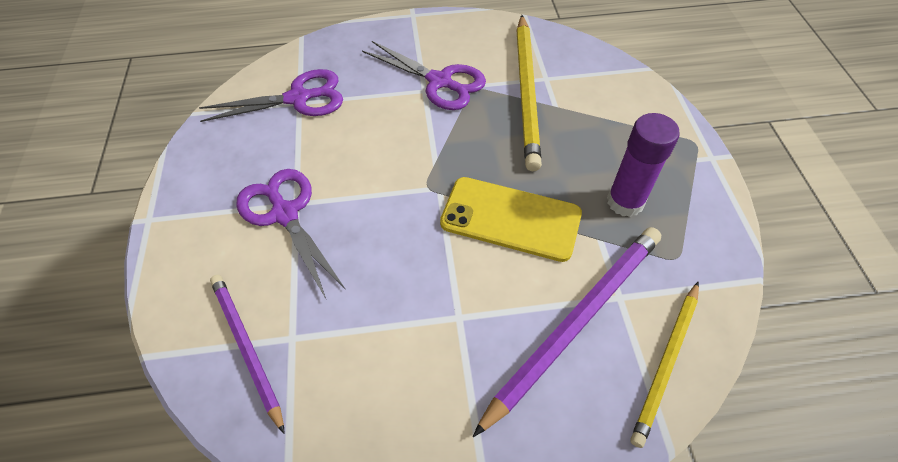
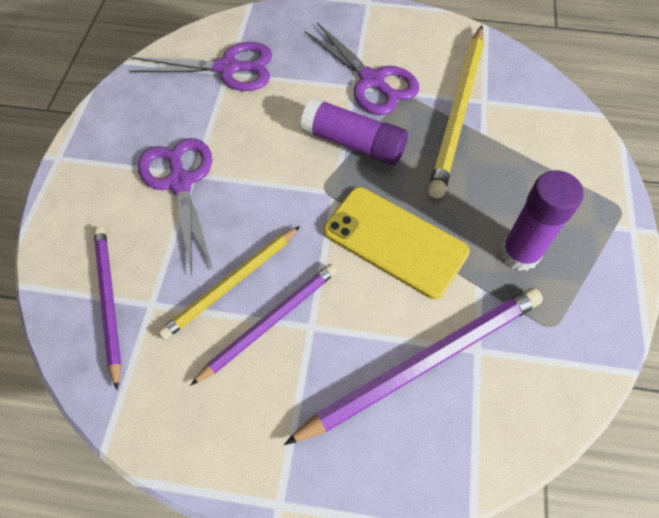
camera: 15 degrees right, 5 degrees up
yellow pencil [631,281,699,448] -> yellow pencil moved to [158,226,300,340]
none -> purple pencil [191,264,337,385]
none -> purple glue stick [301,97,408,165]

